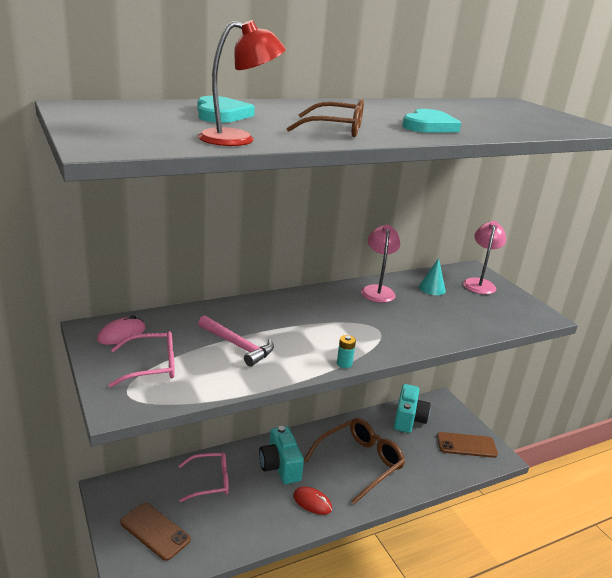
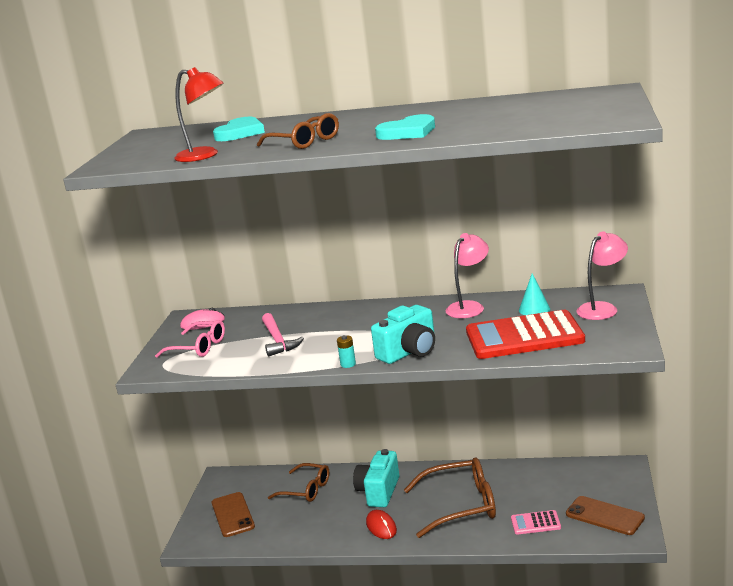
camera: 40 degrees right, 5 degrees down
pink glasses [179,453,229,502] -> brown glasses [268,463,329,502]
turquoise camera [394,384,431,433] -> turquoise camera moved to [371,305,435,364]
none -> red calculator [466,310,585,359]
none -> pink calculator [511,510,561,535]

